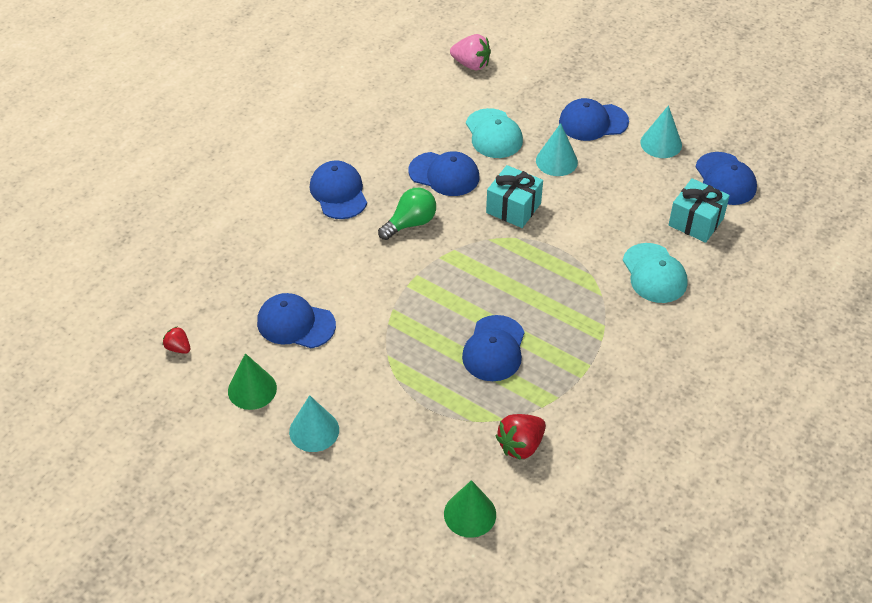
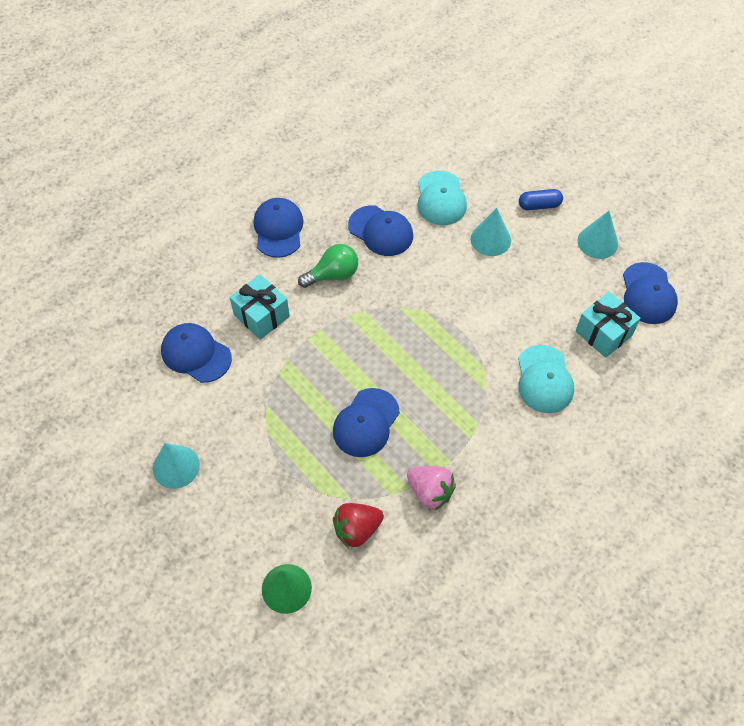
camera: 15 degrees right, 10 degrees up
red strawberry [163,326,190,354] -> none
green cone [228,353,277,410] -> none
pink strawberry [450,34,491,70] -> pink strawberry moved to [407,466,456,510]
turquoise gift [486,165,543,228] -> turquoise gift moved to [230,274,290,340]
blue cap [559,98,629,141] -> blue capsule [519,189,563,210]

